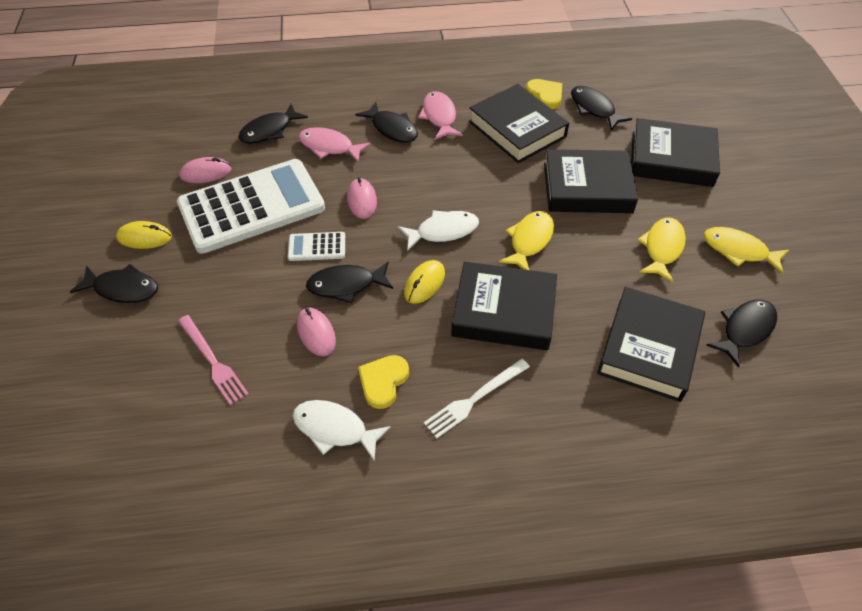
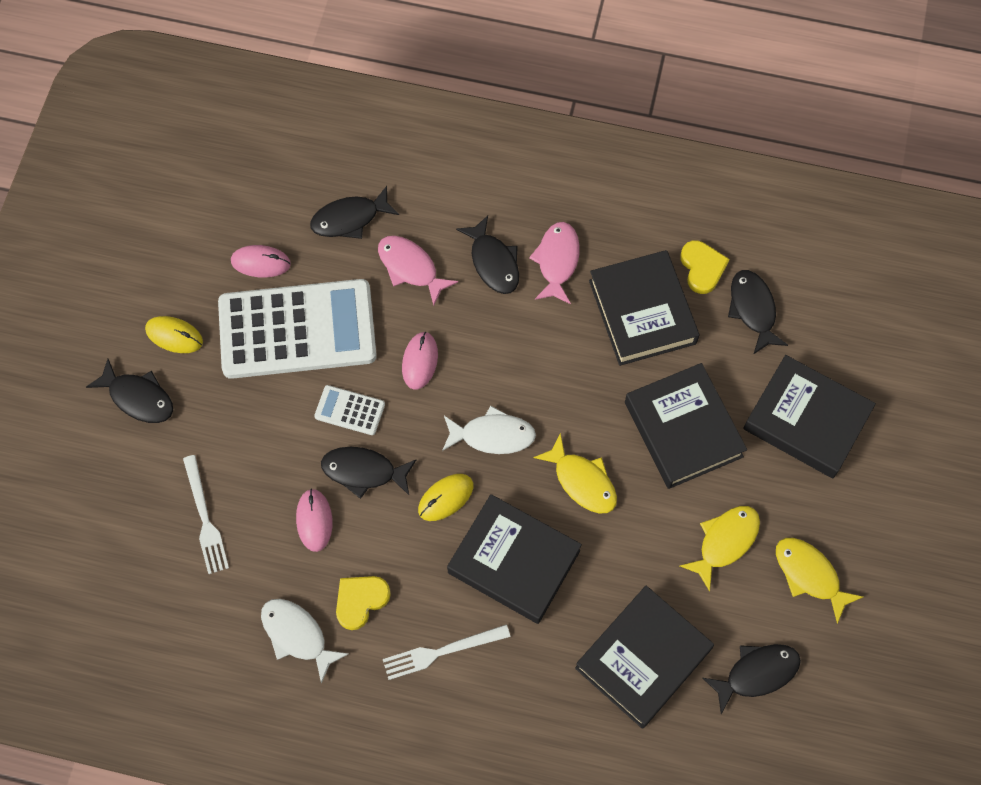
camera: 20 degrees right, 15 degrees up
pink fork [178,315,249,405] -> white fork [183,455,229,574]
yellow fish [499,211,554,270] -> yellow fish turned 90 degrees clockwise [533,433,617,513]
black book [544,149,638,213] -> black book turned 45 degrees clockwise [625,363,747,489]

